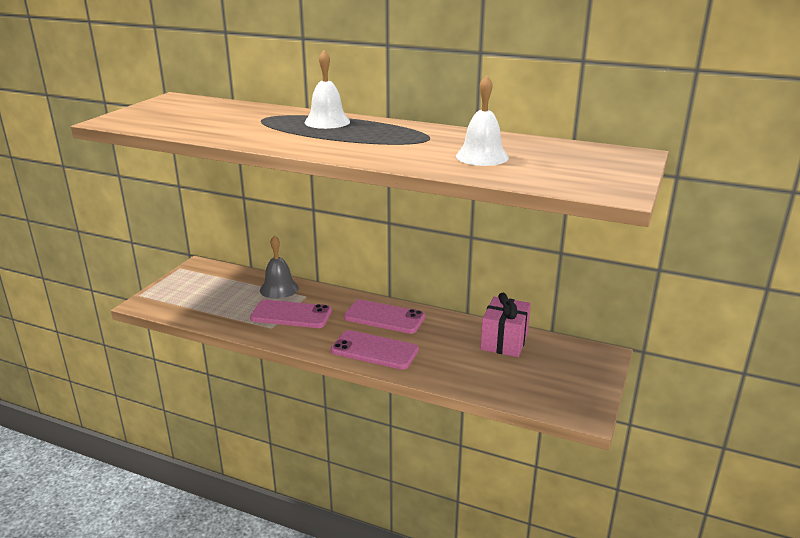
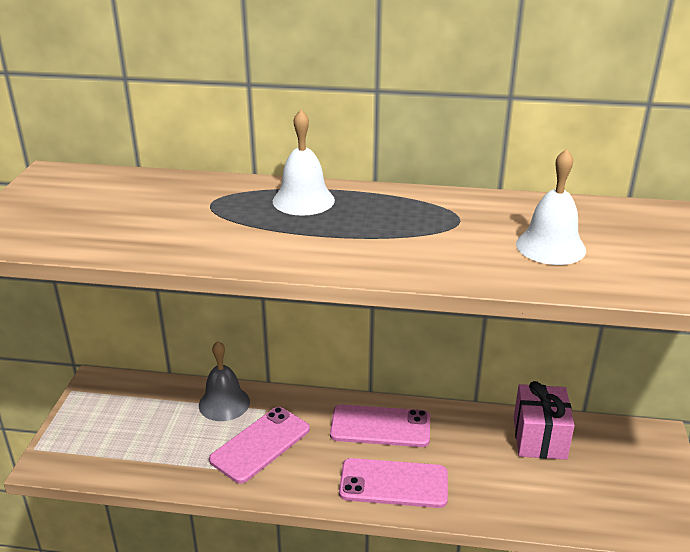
camera: 15 degrees left, 5 degrees up
pink phone [250,300,332,328] -> pink phone turned 45 degrees counterclockwise [209,407,310,484]

